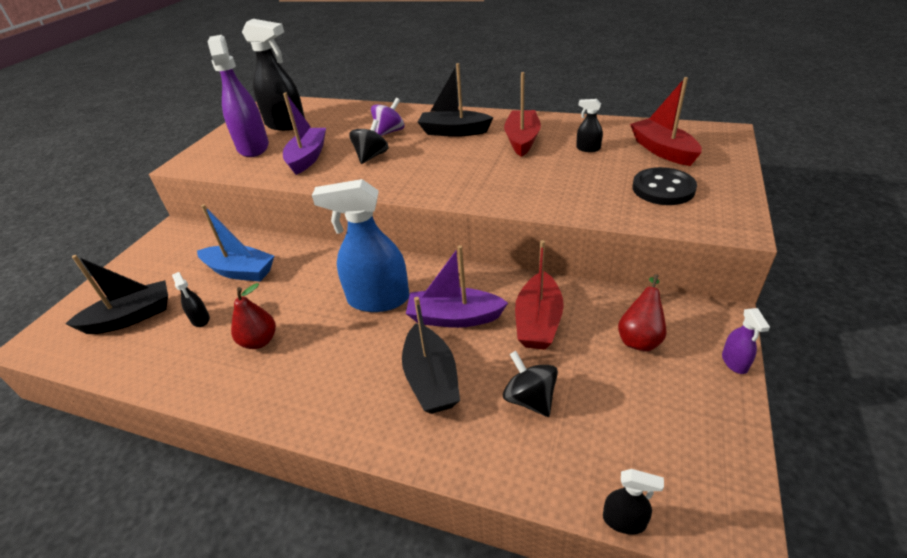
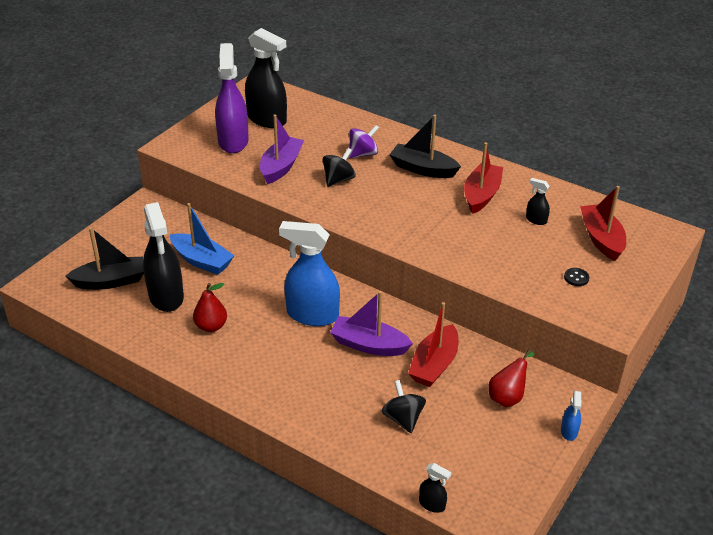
camera: 10 degrees right, 0 degrees up
black spray bottle [172,272,210,327] -> black spray bottle [143,202,184,312], size x2.29
black boat [402,297,460,414] -> none
black button [632,167,697,205] -> black button [564,268,589,286], size x0.47
purple spray bottle [722,308,770,374] -> blue spray bottle [561,391,582,441]

